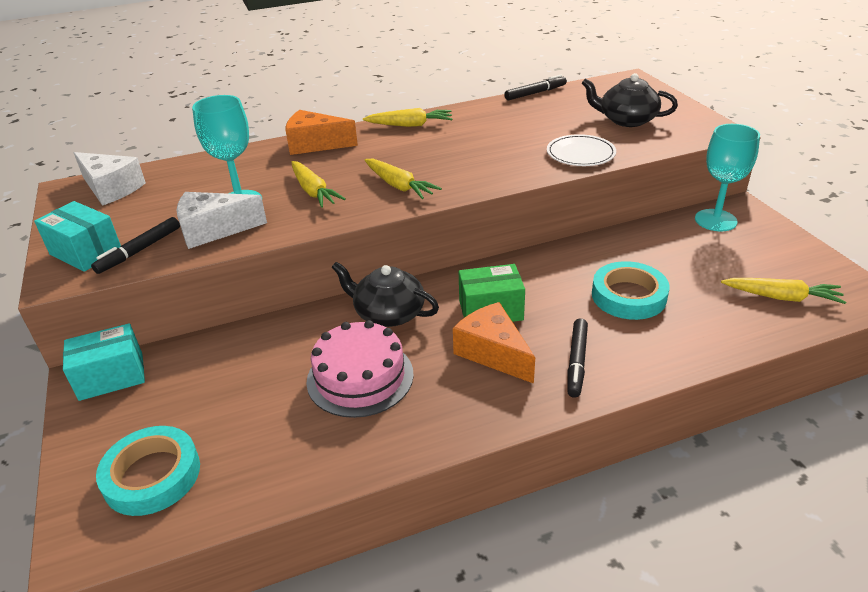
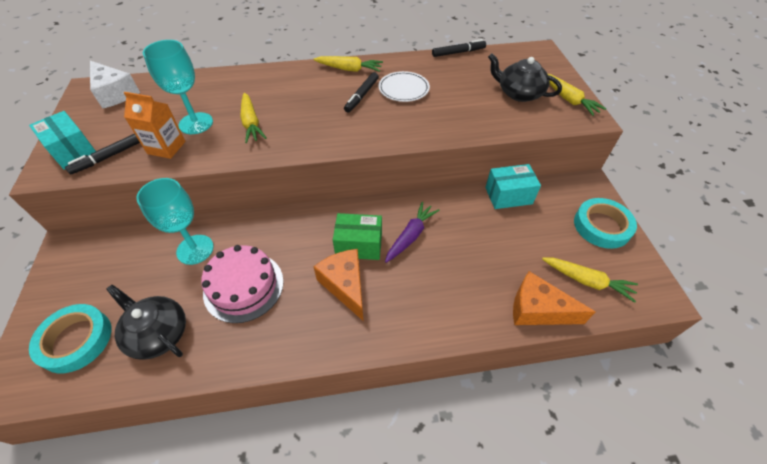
camera: 10 degrees right, 15 degrees up
turquoise box [63,323,145,401] -> turquoise box moved to [485,164,541,209]
white cheese [177,192,267,249] -> orange carton [124,92,186,159]
orange cheese [286,110,358,155] -> orange cheese moved to [513,271,595,325]
black teapot [331,262,439,327] -> black teapot moved to [106,285,186,360]
yellow carrot [365,159,442,199] -> yellow carrot moved to [548,74,607,116]
white plate [547,134,616,166] -> white plate moved to [379,71,430,102]
black marker [567,318,588,398] -> black marker moved to [344,72,379,113]
turquoise tape [592,261,670,320] -> turquoise tape moved to [574,198,637,249]
turquoise goblet [695,124,760,232] -> turquoise goblet moved to [136,178,214,265]
none -> purple carrot [385,202,440,263]

